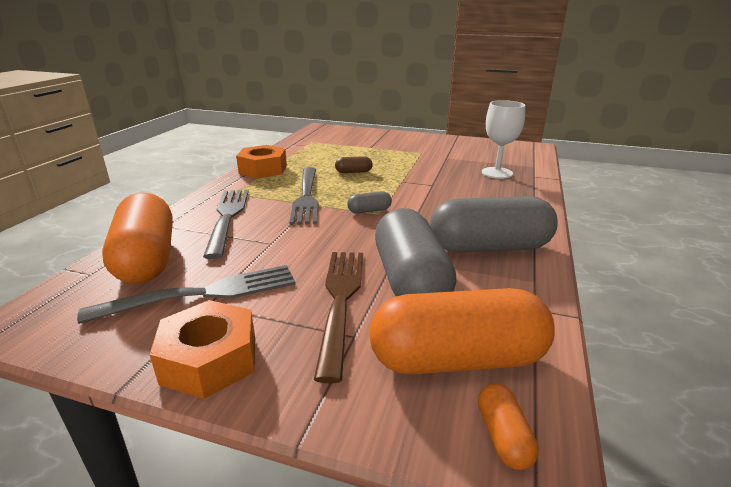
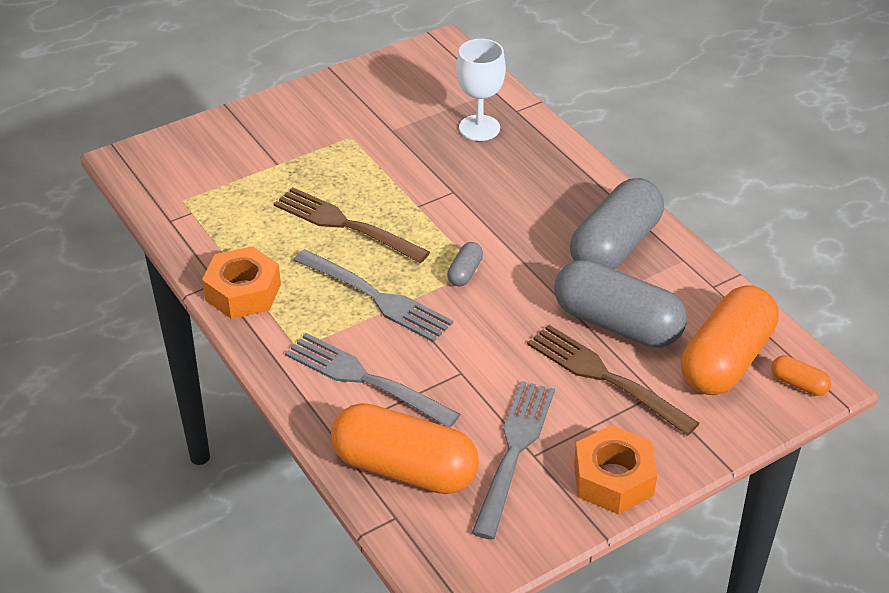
camera: 50 degrees left, 15 degrees up
brown capsule [335,156,372,173] -> brown fork [274,187,430,263]

